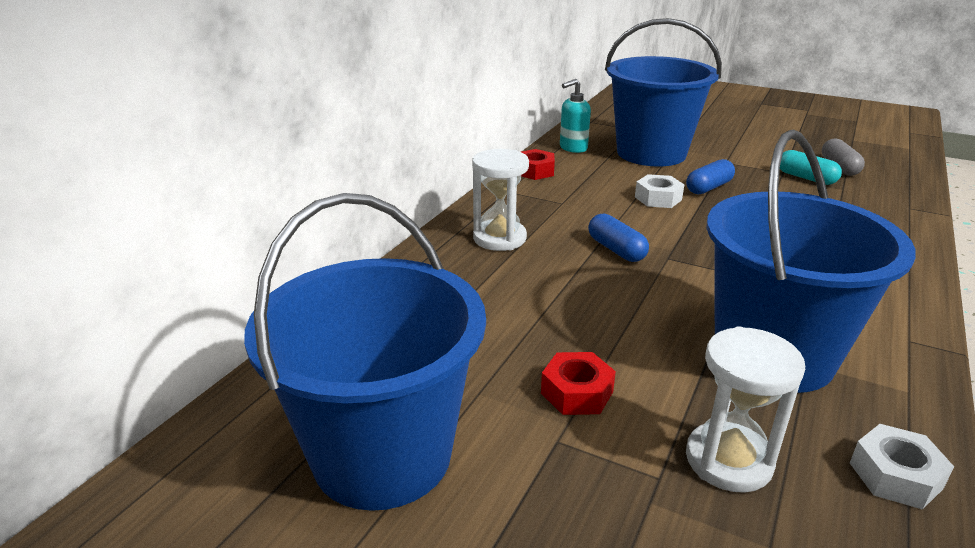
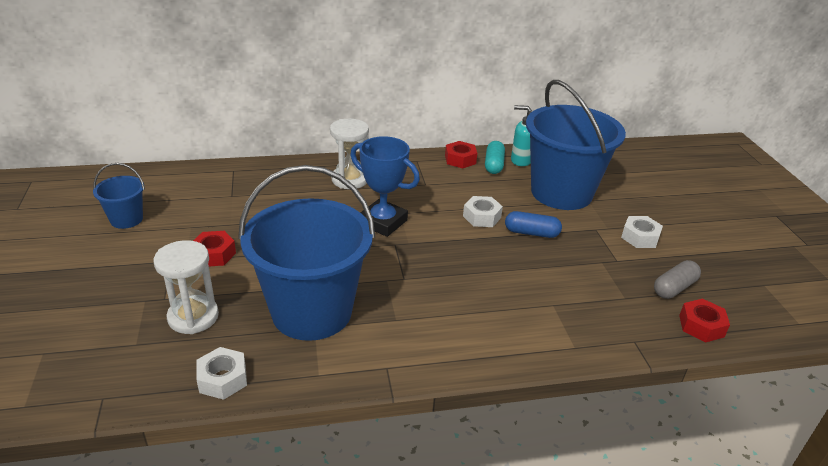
camera: 50 degrees right, 5 degrees up
blue bucket [244,193,486,511] -> blue bucket [93,163,145,229], size x0.45
blue capsule [588,213,649,262] -> blue trophy [350,136,420,237]
turquoise capsule [780,150,842,185] -> turquoise capsule moved to [485,141,505,174]
none -> white nut [621,216,663,248]
none -> red nut [679,298,730,342]

